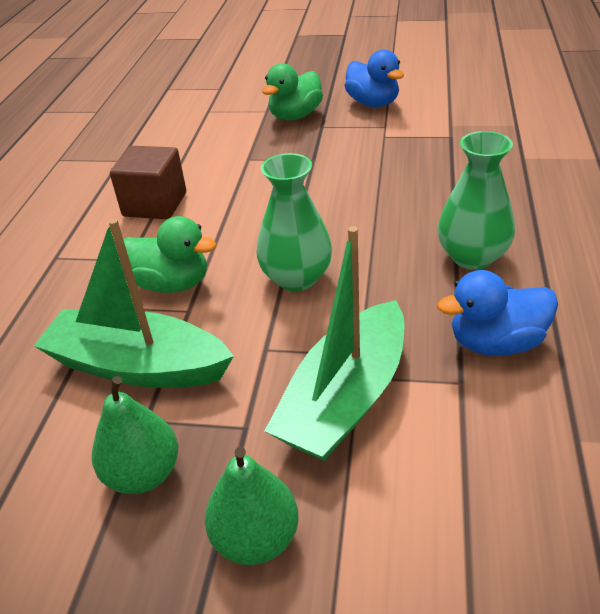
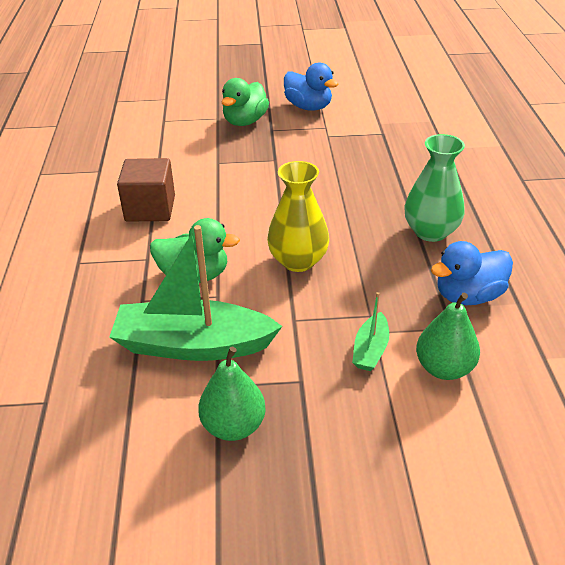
camera: 15 degrees left, 0 degrees up
green pear [205,447,299,565] -> green pear moved to [416,292,480,380]
green vase [256,153,332,291] -> yellow vase [267,161,329,272]
green boat [265,226,405,461] -> green boat [352,292,389,371], size x0.47

